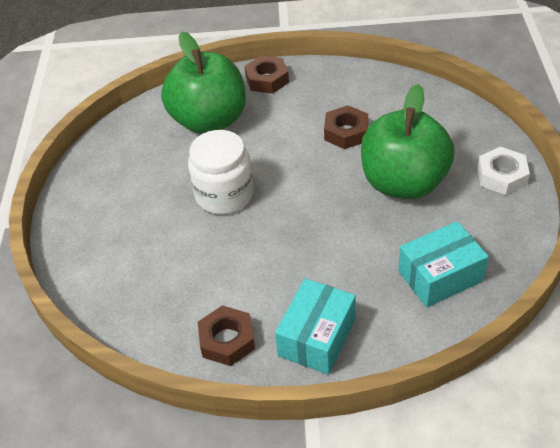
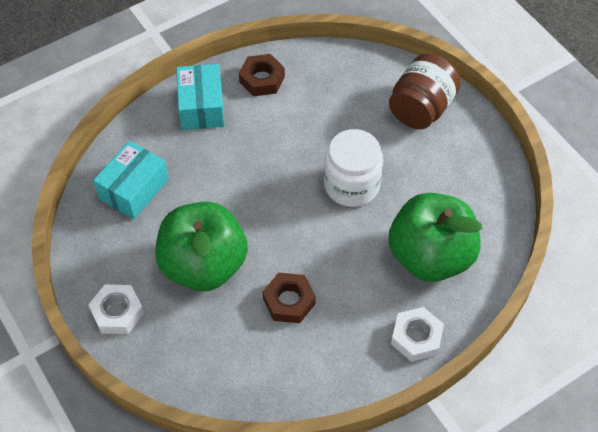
camera: 145 degrees right, 10 degrees up
brown nut [245,56,289,94] -> white nut [391,307,444,362]
none -> brown jar [389,54,461,129]

